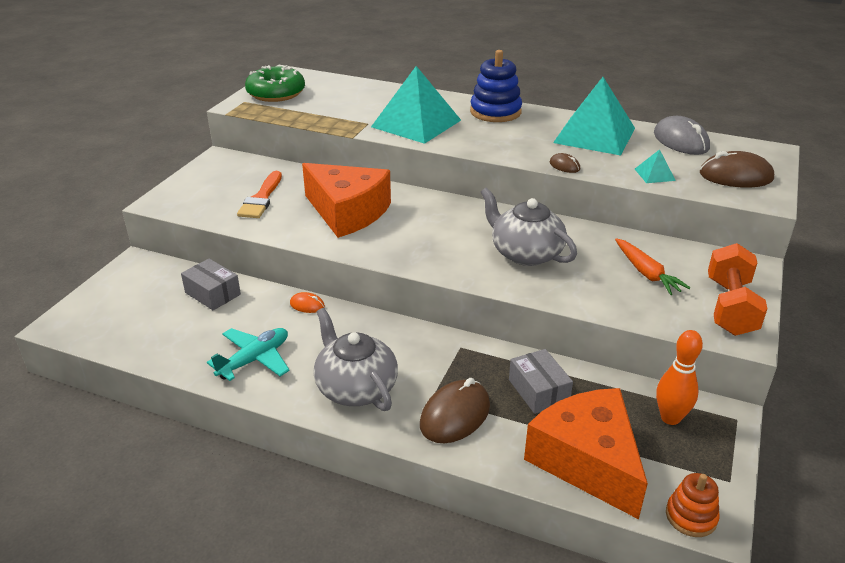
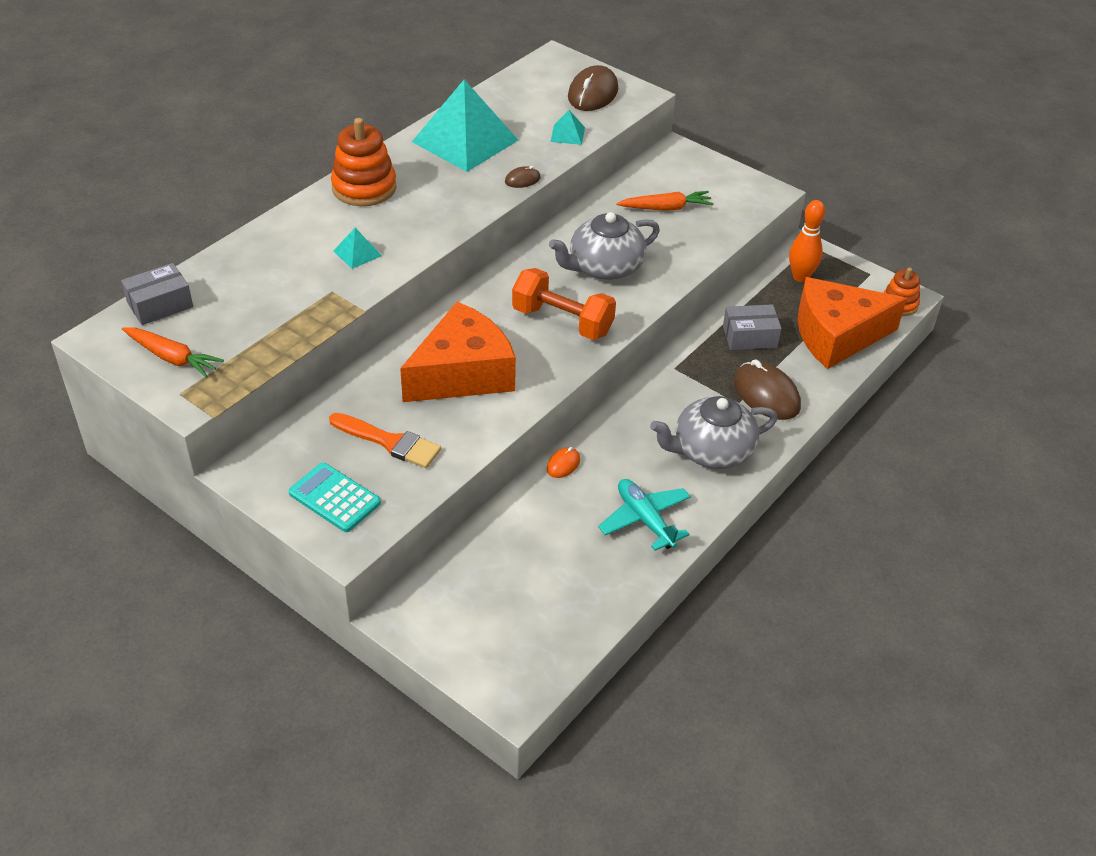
camera: 75 degrees left, 10 degrees up
grey box [181,259,241,310] -> grey box moved to [121,263,193,325]
green donut [245,65,305,102] -> orange carrot [122,327,224,378]
turquoise pyramid [371,66,461,144] -> turquoise pyramid [334,228,382,269], size x0.42
blue stacking toy [470,50,522,122] -> orange stacking toy [331,118,396,206]
grey mouse [654,116,710,155] -> none
orange dumbbell [708,243,768,336] -> orange dumbbell moved to [512,268,616,340]
none -> turquoise calculator [288,463,381,532]

